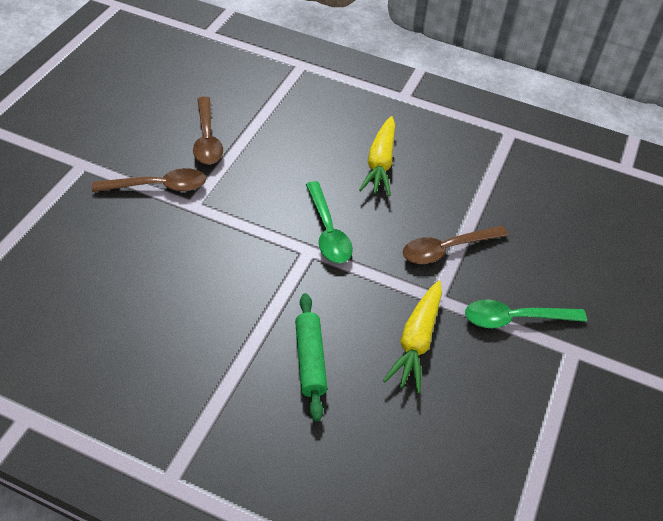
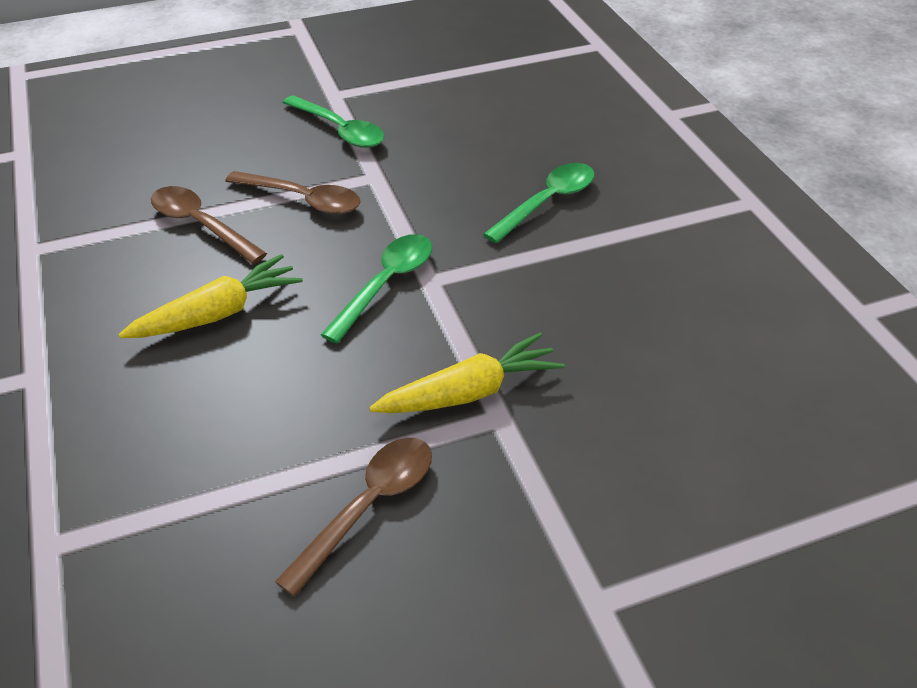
camera: 130 degrees left, 5 degrees down
brown spoon [92,168,206,192] -> brown spoon moved to [151,186,267,264]
green rolling pin [295,293,328,421] -> green spoon [483,163,595,243]
yellow carrot [383,281,442,394] -> yellow carrot moved to [369,333,565,413]

